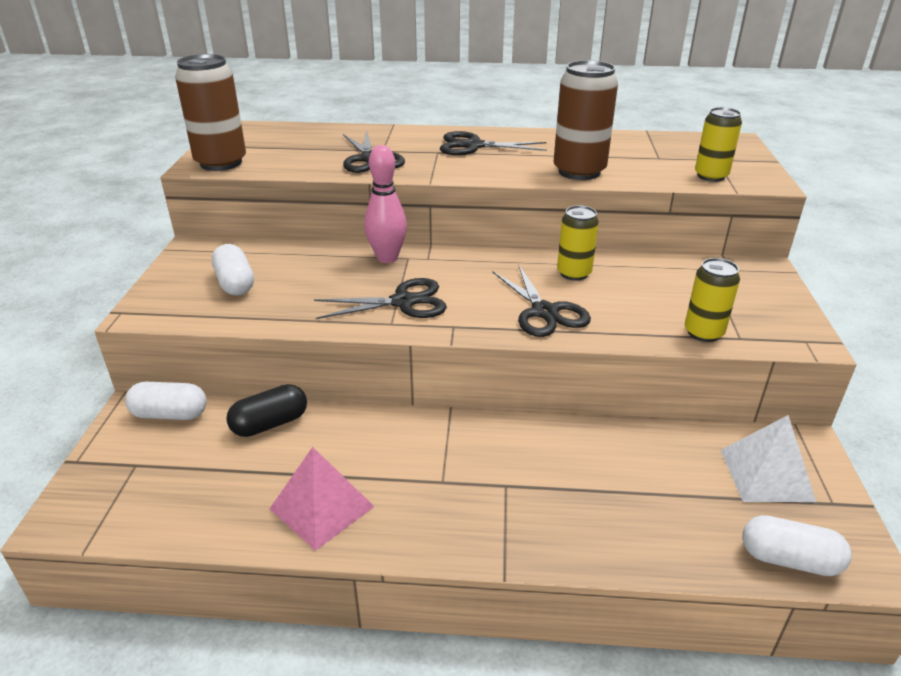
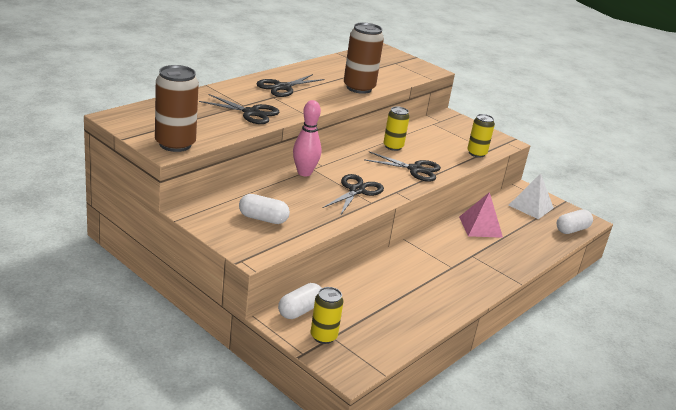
camera: 55 degrees left, 5 degrees down
black capsule [226,384,307,437] -> none
pink pyramid [270,447,374,551] -> pink pyramid moved to [459,192,503,238]
yellow can [695,107,742,182] -> yellow can moved to [311,287,343,344]

